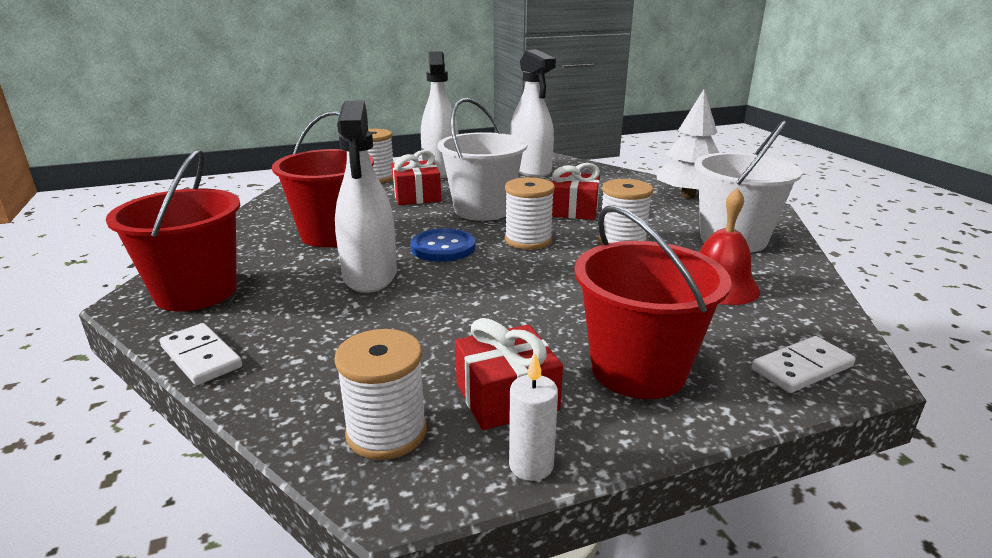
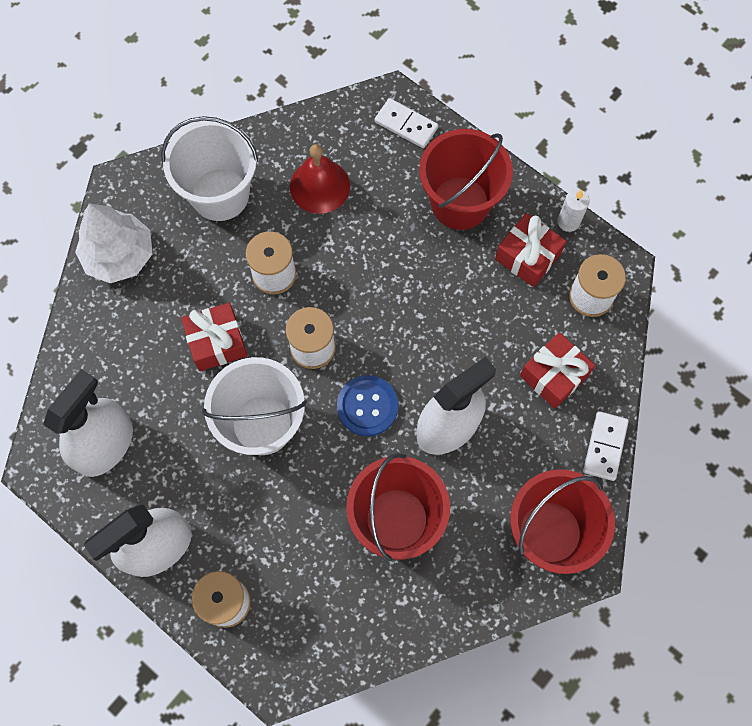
camera: 120 degrees left, 45 degrees up
red gift [392,150,441,205] -> red gift moved to [520,332,595,409]

